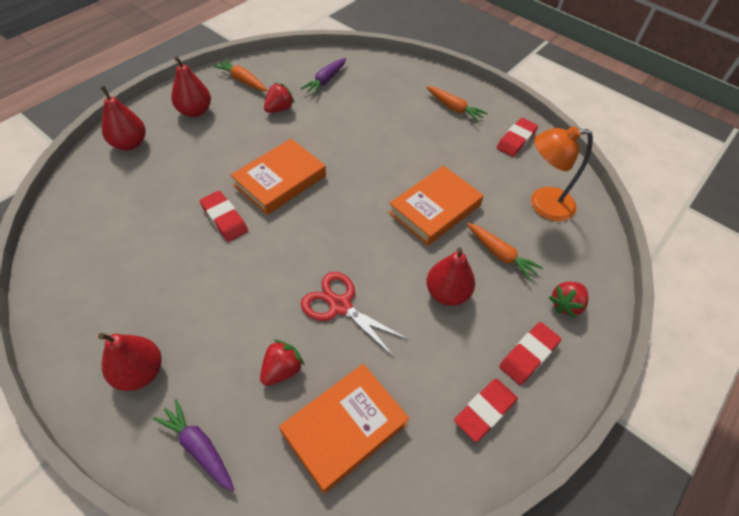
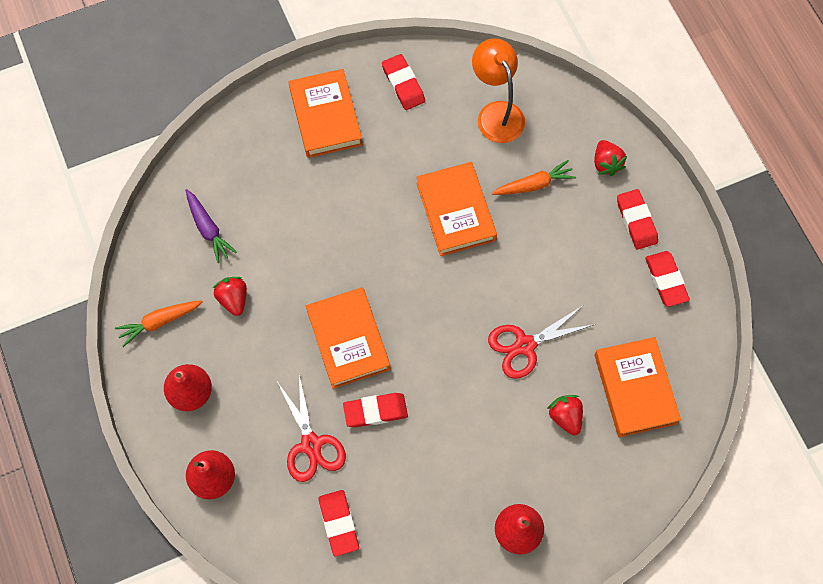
camera: 60 degrees left, 15 degrees up
purple carrot [153,399,235,492] -> none
orange carrot [426,86,488,122] -> orange book [289,69,363,158]
red pear [426,247,475,306] -> none
orange lamp [531,126,593,221] -> orange lamp turned 135 degrees clockwise [472,38,525,143]
none -> red scissors [278,375,346,482]
none -> red eraser [319,490,359,556]

